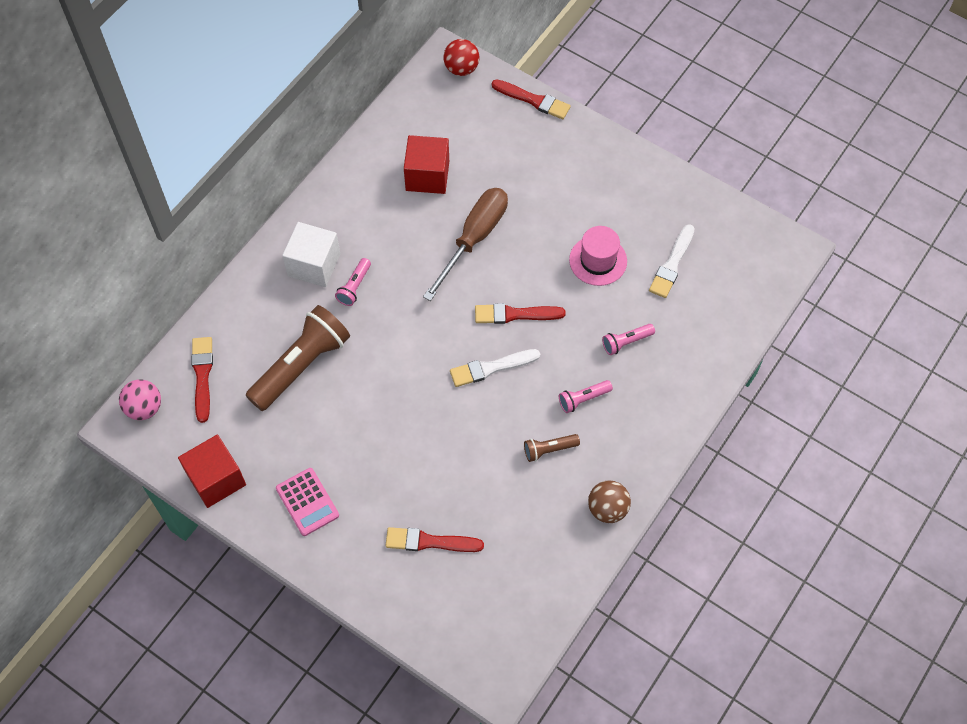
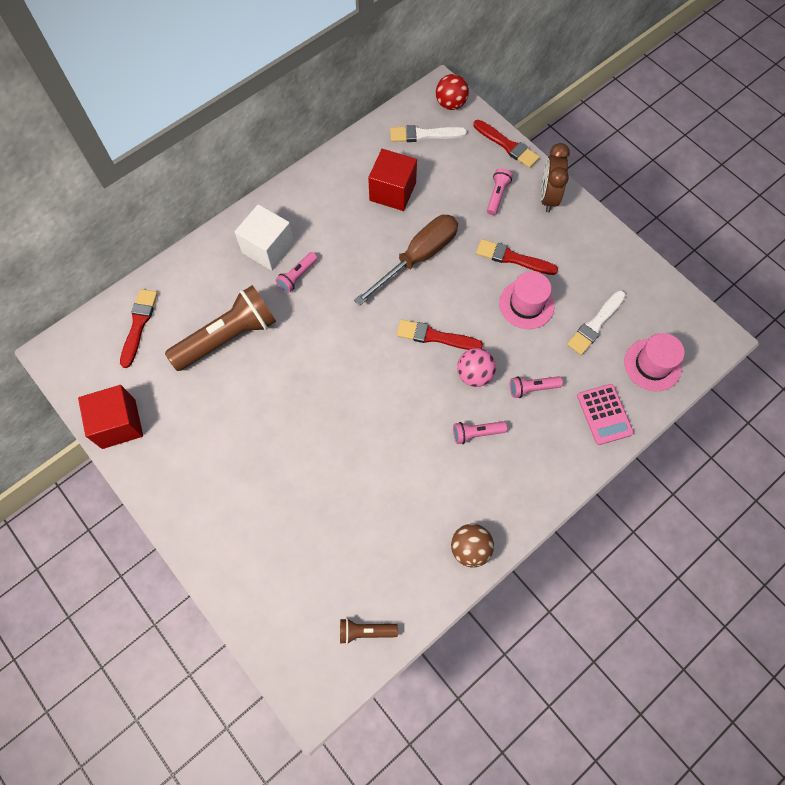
camera: 15 degrees right, 5 degrees up
pink ball [119,379,161,420] -> pink ball moved to [457,348,496,387]
pink calculator [276,468,339,536] -> pink calculator moved to [577,384,634,445]
red brush [385,527,484,552] -> red brush moved to [476,239,558,275]
white brush [450,349,540,387] -> white brush moved to [390,125,467,142]
brown flashlight [524,434,580,462] -> brown flashlight moved to [340,618,398,644]
none -> pink flashlight [487,169,513,215]
none -> brown clock [541,143,570,212]
none -> pink hat [624,333,685,391]

